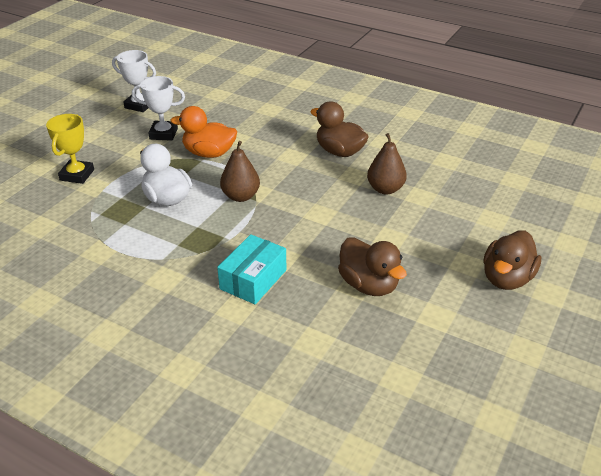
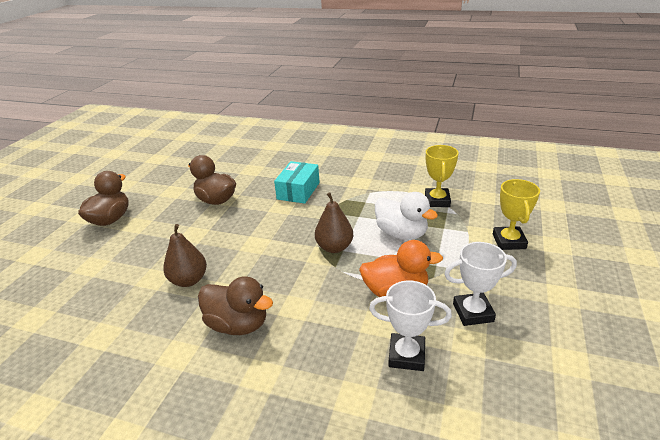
camera: 170 degrees right, 5 degrees down
white trophy [112,50,156,112] -> white trophy moved to [369,281,452,371]
none -> yellow trophy [425,145,459,207]

